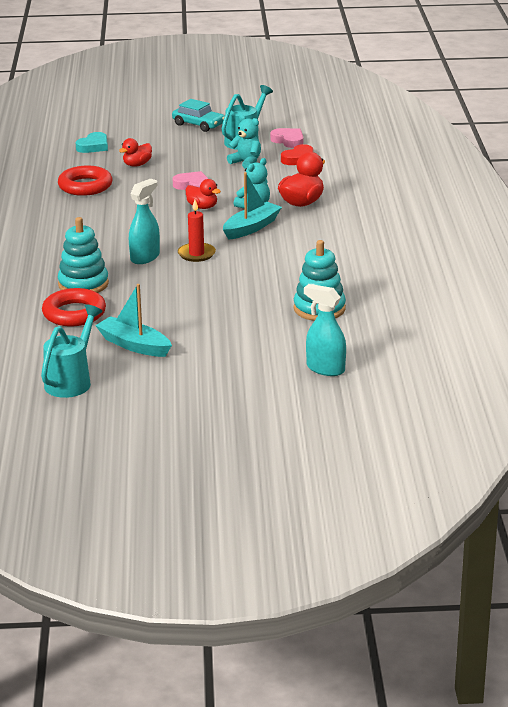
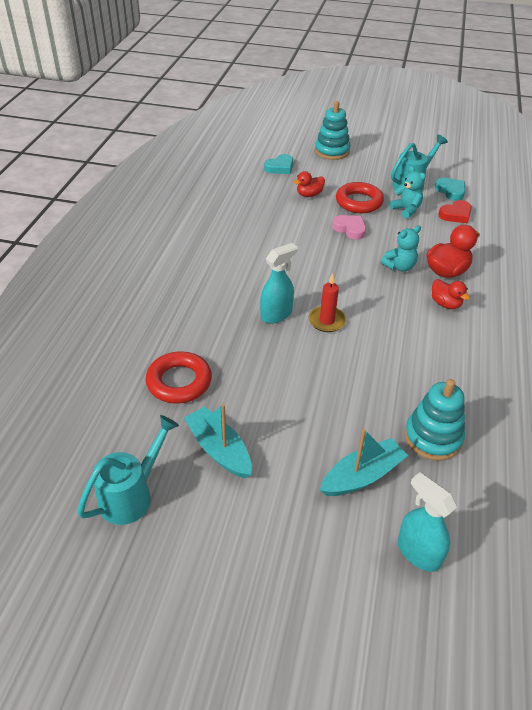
camera: 15 degrees right, 15 degrees up
red ring [58,166,113,196] -> red ring moved to [336,182,384,213]
turquoise stacking toy [58,217,109,293] -> turquoise stacking toy moved to [315,101,350,160]
turquoise car [172,99,225,132] -> none
red duck [186,179,221,209] -> red duck moved to [432,279,470,309]
turquoise boat [223,172,282,240] -> turquoise boat moved to [320,429,408,496]
pink heart [270,128,303,148] -> turquoise heart [435,178,465,201]

